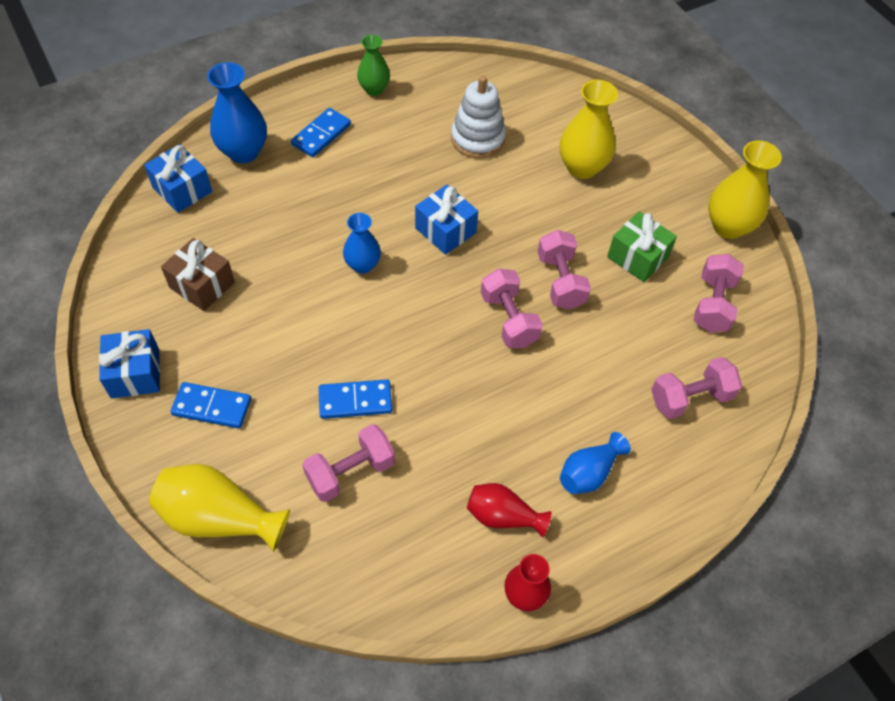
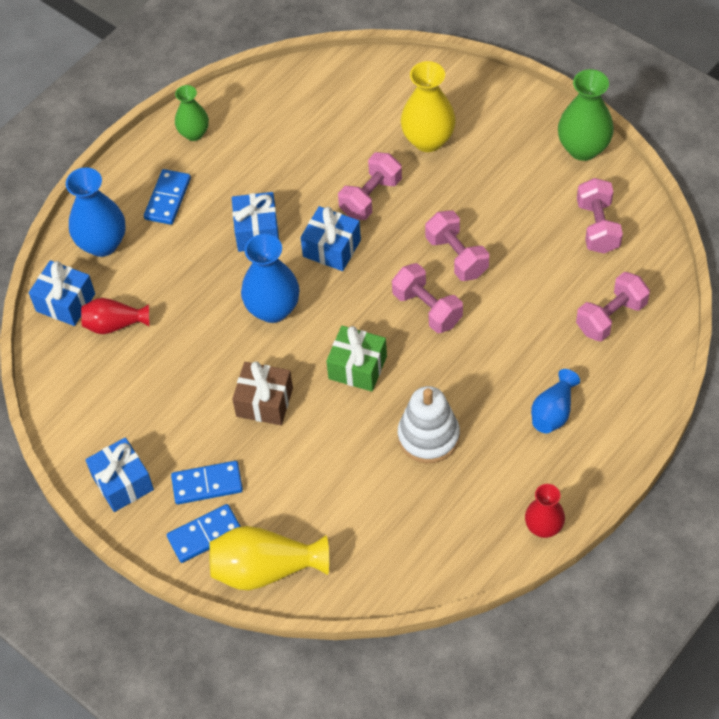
camera: 15 degrees left, 0 degrees up
brown gift [161,238,235,311] -> brown gift moved to [232,361,293,425]
pink dumbbell [302,424,395,502] -> pink dumbbell moved to [338,152,402,220]
blue domino [319,379,392,419] -> blue domino moved to [167,504,241,563]
blue vase [343,213,381,274] -> blue vase [241,234,299,323], size x1.59
white stacking toy [451,76,506,159] -> white stacking toy moved to [398,386,460,463]
red vase [467,483,552,537] -> red vase moved to [81,298,149,334]
green gift [607,211,677,282] -> green gift moved to [326,326,387,392]
yellow vase [708,140,782,239] -> green vase [558,69,614,161]
none -> blue gift [232,192,279,252]

